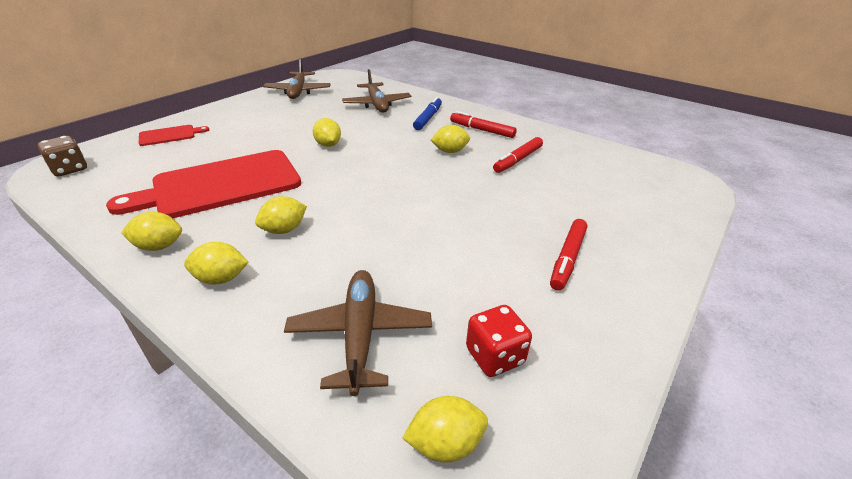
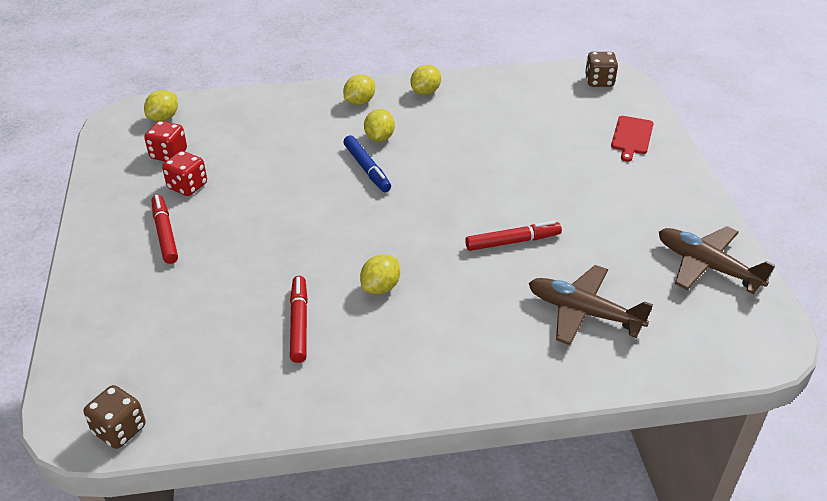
camera: 135 degrees right, 5 degrees up
red cutting board [106,150,301,218] -> none
brown plane [284,270,432,396] -> none
yellow lemon [313,118,341,147] -> none
blue marker [413,97,442,130] -> blue marker moved to [343,135,391,192]
red marker [450,111,517,138] -> red marker moved to [465,221,562,251]
none -> brown dice [84,385,145,449]
none -> red dice [162,151,207,196]

